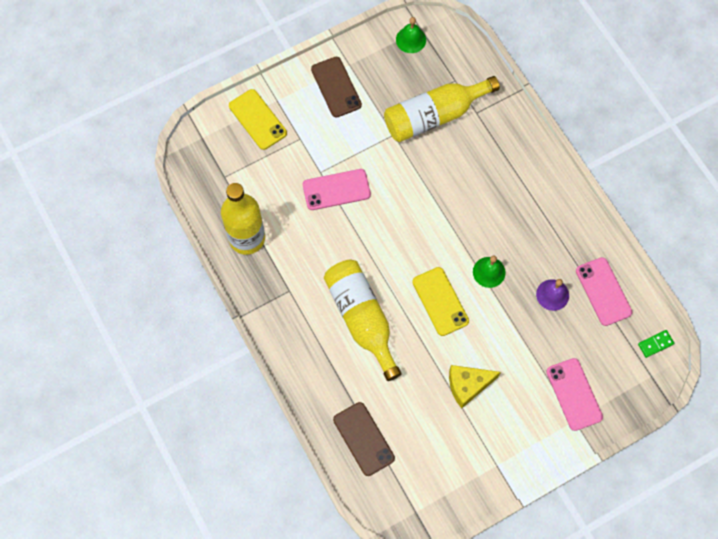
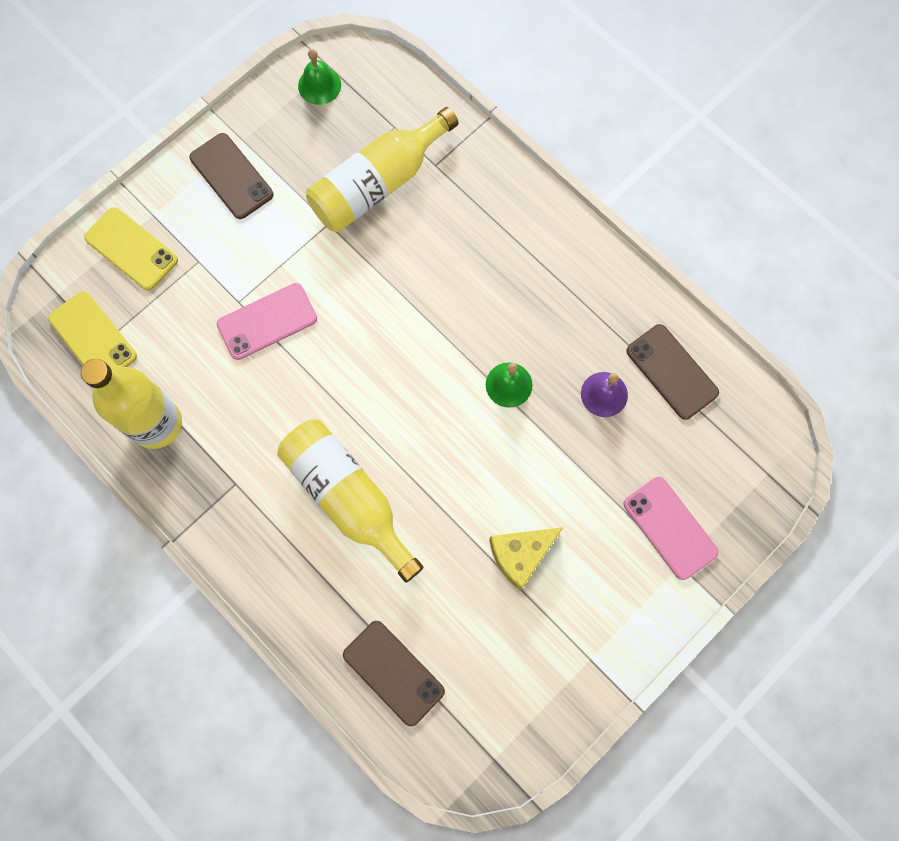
camera: 15 degrees left, 5 degrees up
yellow phone [412,267,469,336] -> yellow phone moved to [48,291,137,369]
pink phone [576,257,632,326] -> brown phone [626,324,719,420]
green domino [638,330,674,358] -> none

